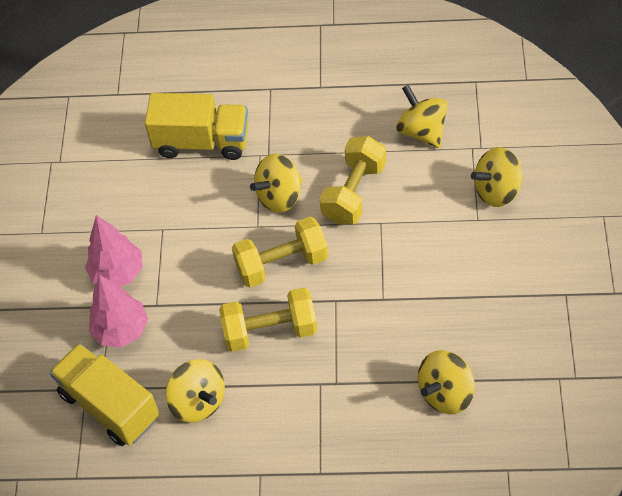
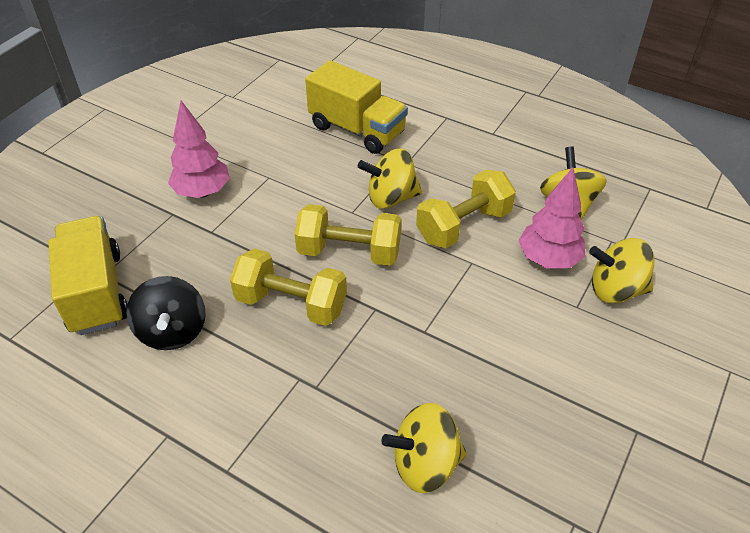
camera: 25 degrees right, 10 degrees down
pink tree [89,275,148,348] -> pink tree moved to [518,167,585,268]
yellow spinning top [166,359,225,423] -> black spinning top [126,276,206,350]

